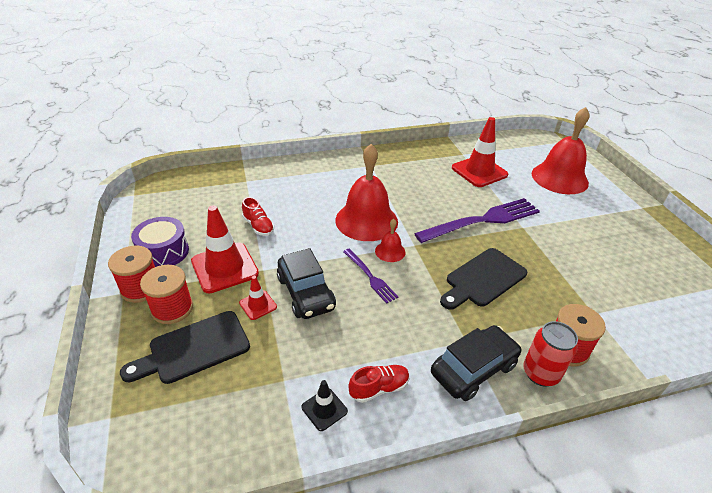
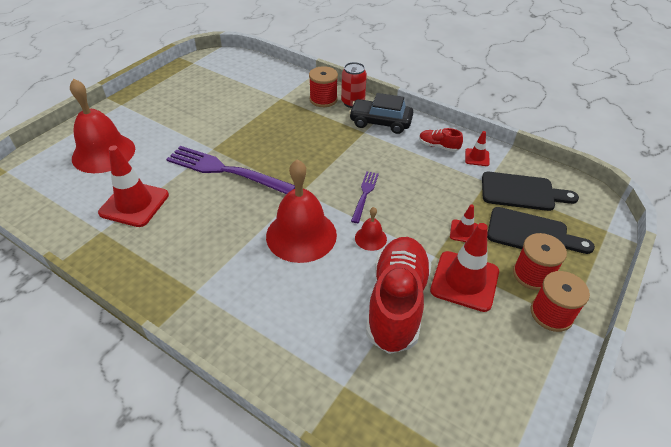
camera: 130 degrees left, 5 degrees up
purple drum [131,217,189,267] -> none
red shoe [242,197,274,236] -> red shoe [366,237,431,354], size x2.30
black car [277,248,336,319] -> none
black traffic cone [301,380,348,431] -> red traffic cone [465,131,490,166]
red bell [375,219,405,262] -> red bell moved to [355,207,387,251]
black cutting board [440,248,527,310] -> black cutting board moved to [482,172,579,211]

